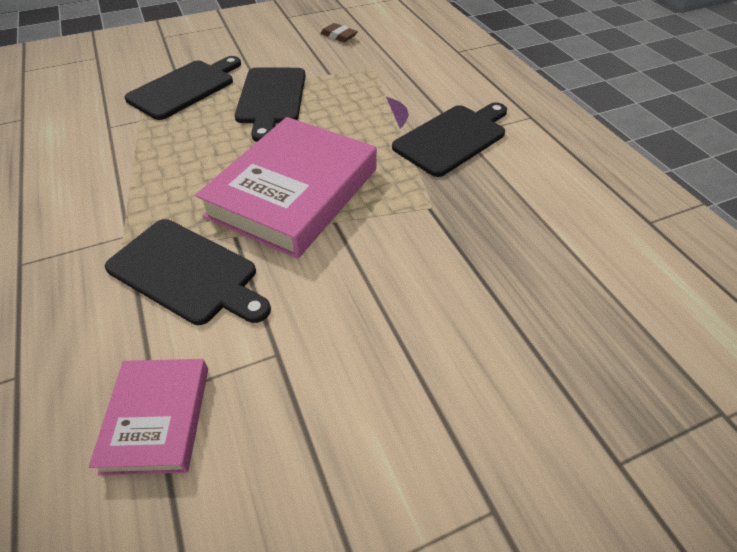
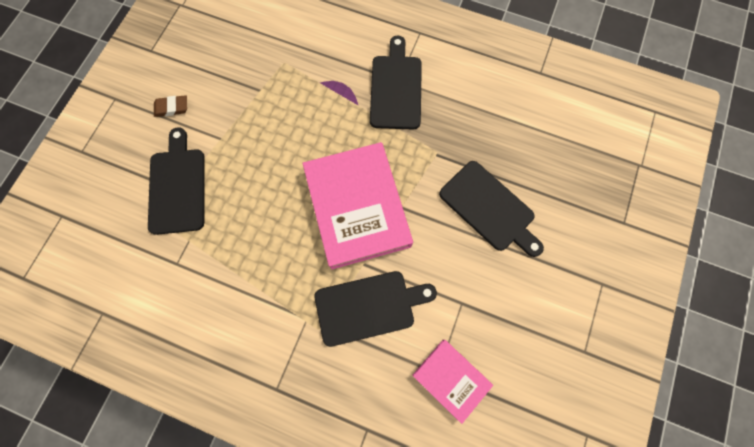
camera: 45 degrees left, 25 degrees up
black cutting board [235,68,305,142] -> black cutting board moved to [439,161,544,257]
brown eraser [320,23,358,42] -> brown eraser moved to [154,95,187,117]

